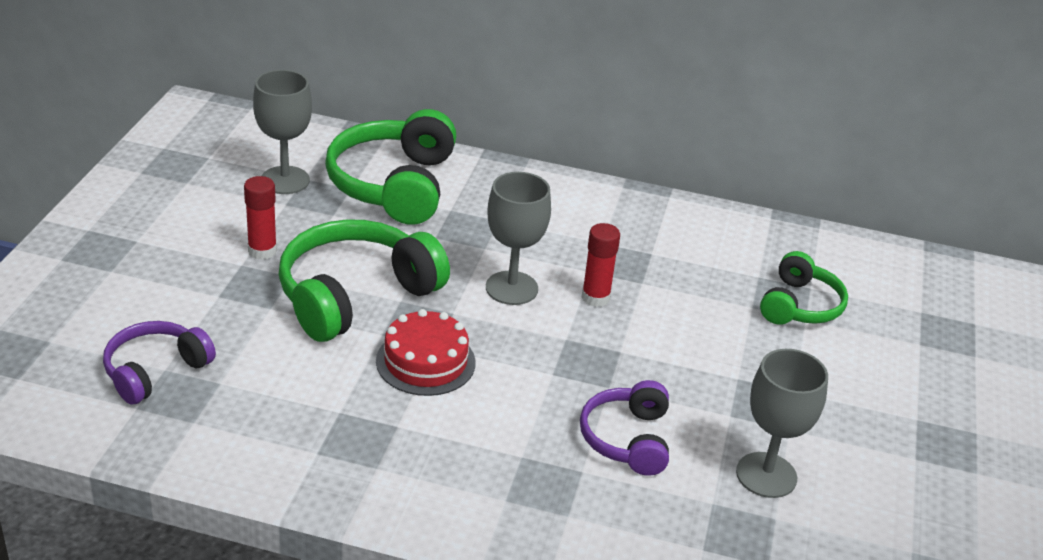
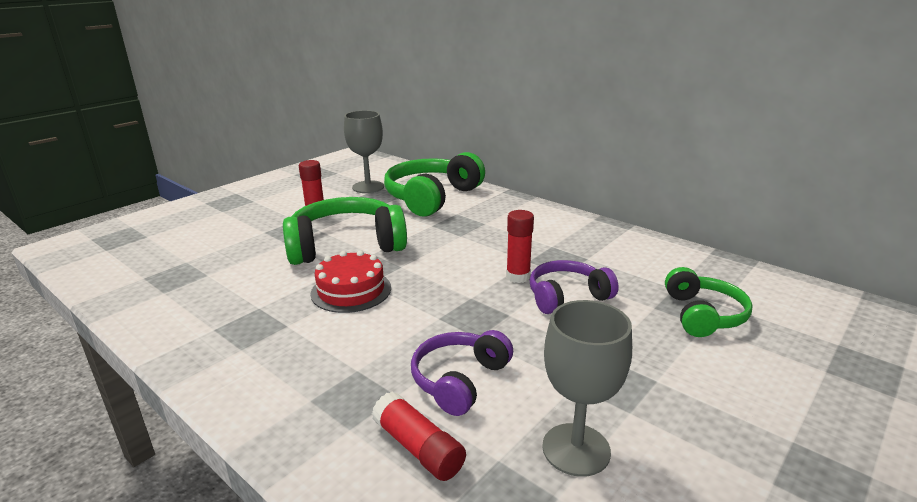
camera: 30 degrees right, 10 degrees down
purple headphones [103,321,216,405] -> purple headphones moved to [529,260,619,314]
grey goblet [486,172,551,305] -> none
green headphones [760,251,848,325] -> green headphones turned 45 degrees counterclockwise [665,267,753,337]
none -> red glue stick [372,392,466,481]

